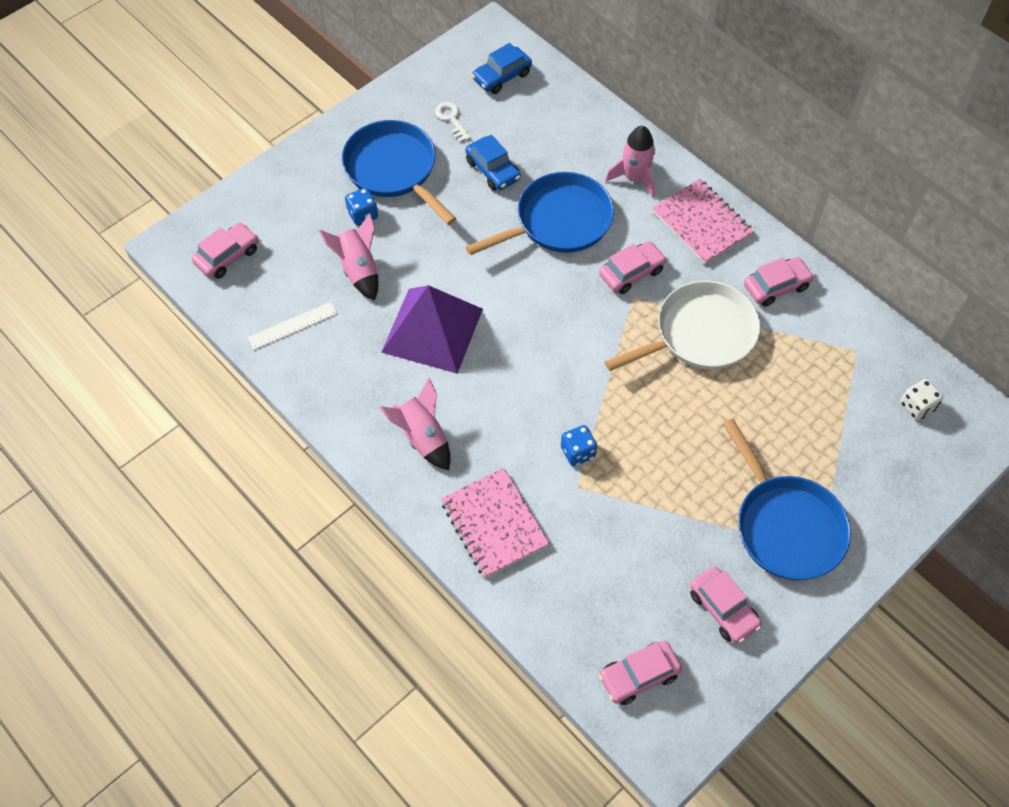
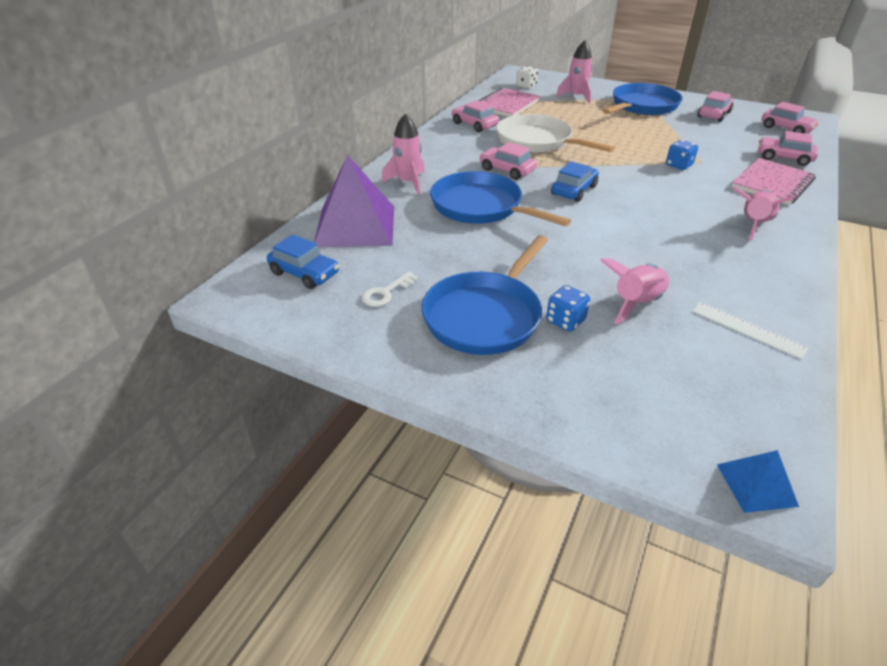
camera: 110 degrees left, 20 degrees down
pink car [192,223,258,279] -> pink car moved to [758,131,818,166]
purple pyramid [381,285,483,374] -> purple pyramid moved to [314,155,394,247]
blue car [465,135,521,191] -> blue car moved to [551,161,599,202]
pink notebook [652,179,754,265] -> pink notebook moved to [478,88,540,117]
none -> pink rocket [556,40,593,104]
none -> blue pyramid [717,450,799,513]

